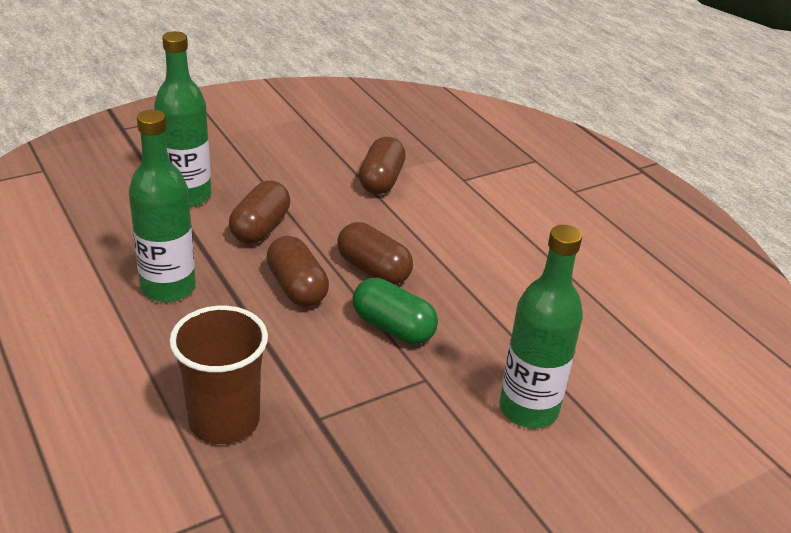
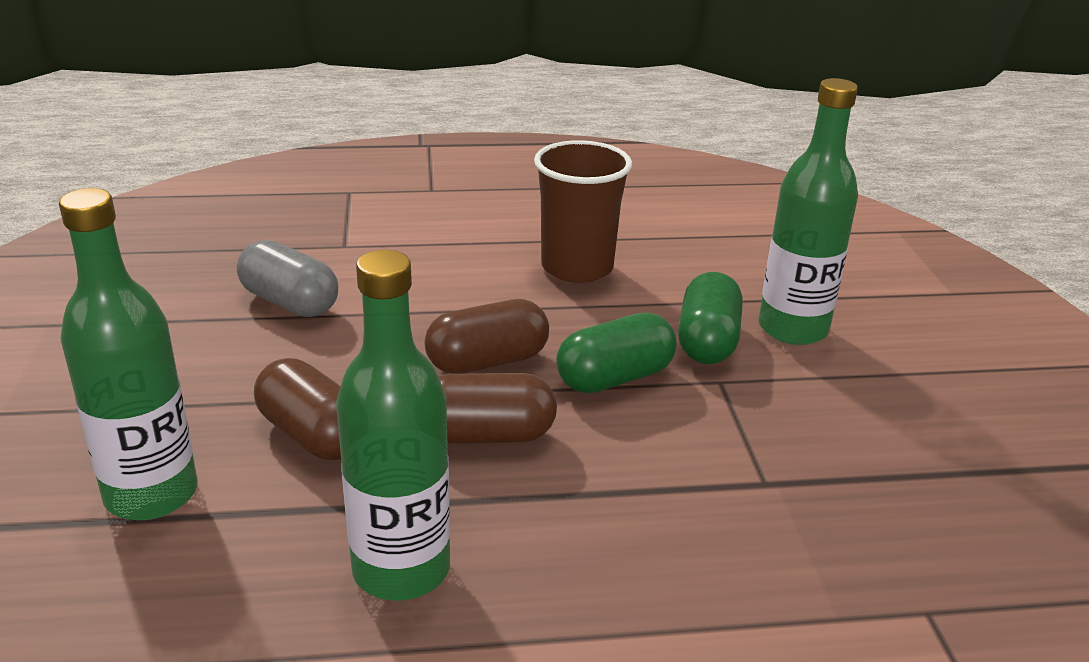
camera: 65 degrees left, 5 degrees down
brown cup [169,306,268,444] -> brown cup moved to [534,140,632,283]
brown capsule [359,137,406,194] -> grey capsule [237,240,338,317]
none -> green capsule [678,272,743,364]

